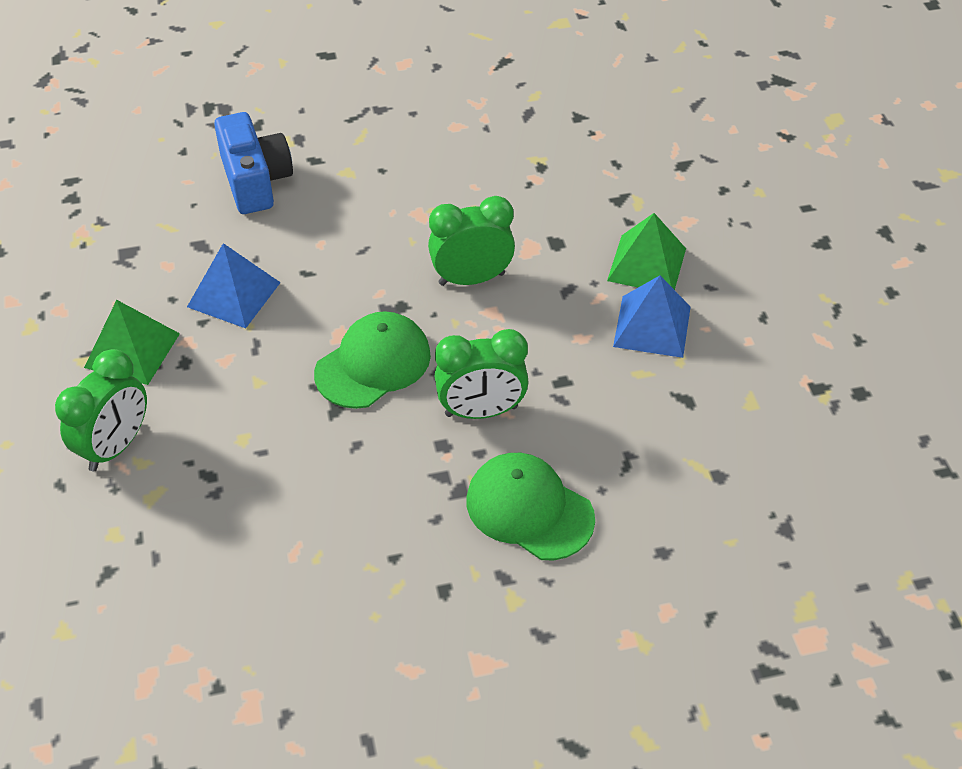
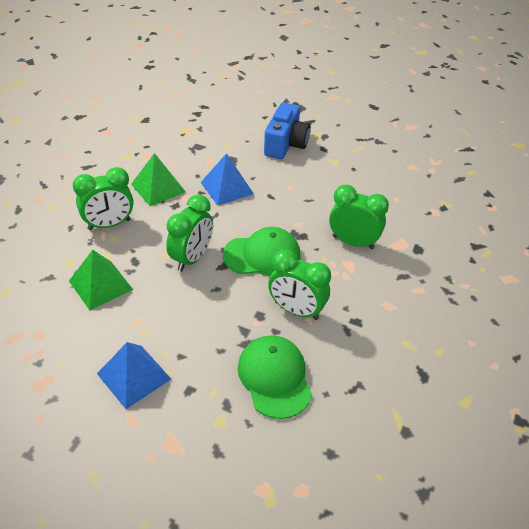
camera: 35 degrees right, 5 degrees down
green pyramid [607,213,686,290] -> green pyramid moved to [69,250,133,310]
blue pyramid [613,276,691,358] -> blue pyramid moved to [97,342,171,409]
none -> green clock [166,194,213,272]

